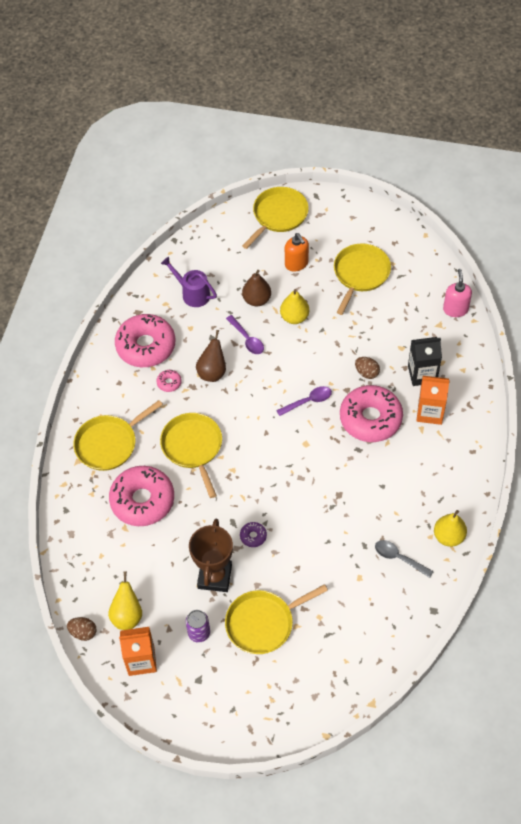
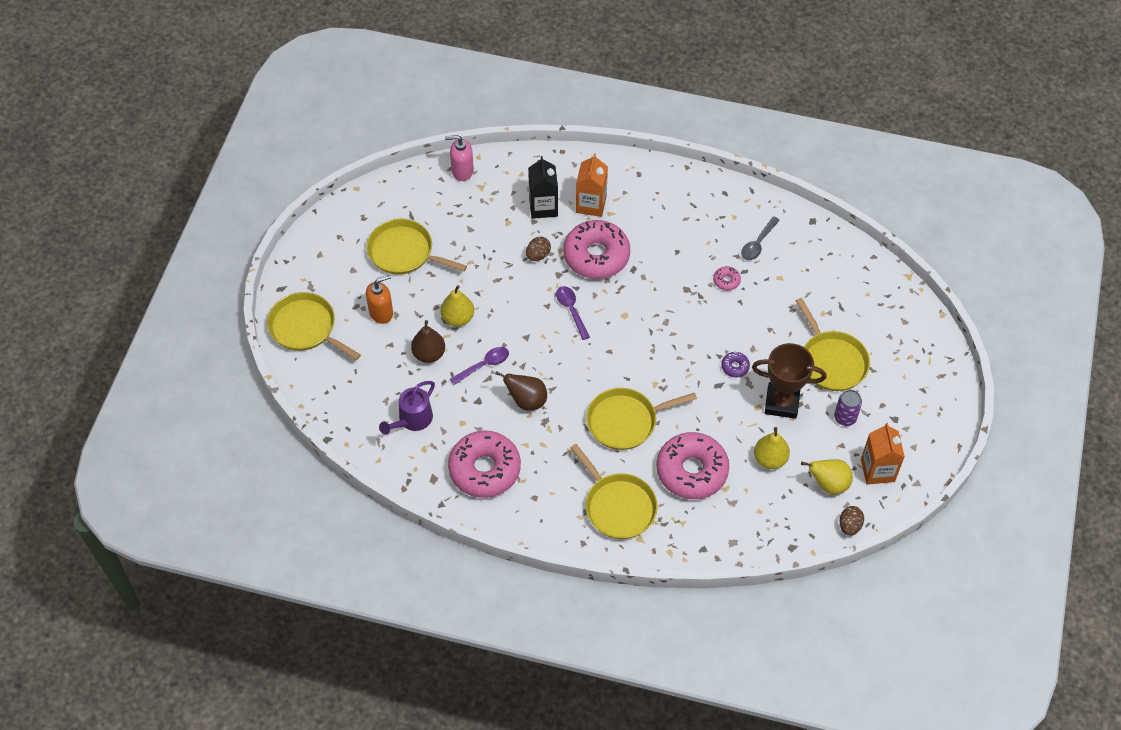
camera: 90 degrees left, 0 degrees up
pink donut [156,370,182,392] -> pink donut moved to [713,266,741,291]
yellow pear [434,510,467,547] -> yellow pear moved to [754,427,790,469]

